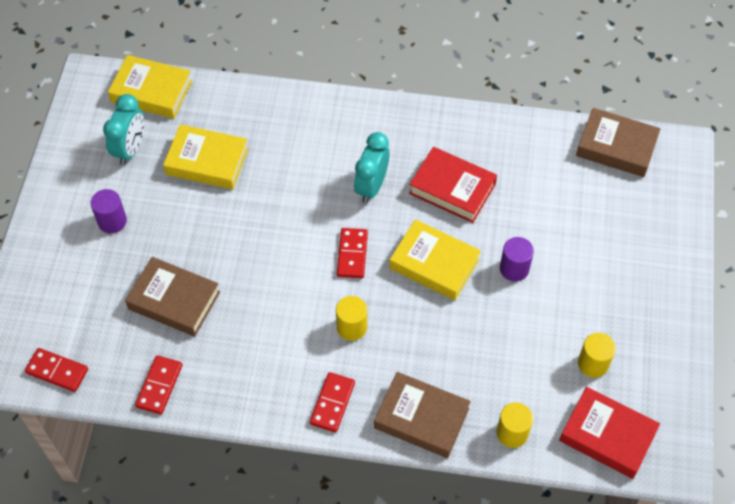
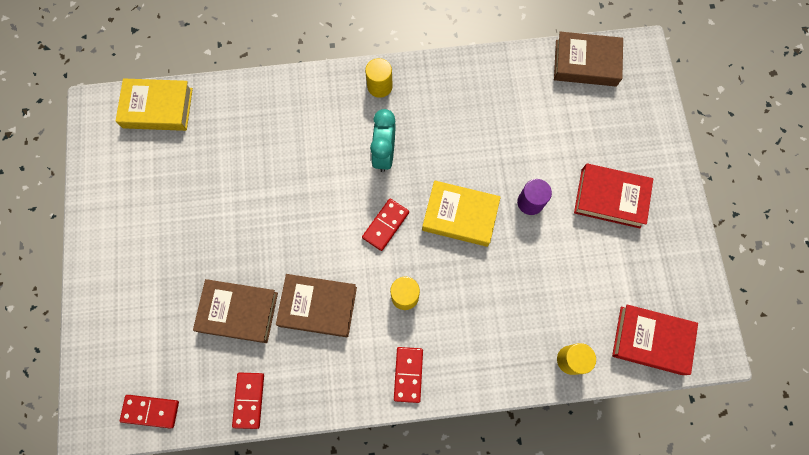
camera: 15 degrees left, 15 degrees up
purple cylinder [90,189,127,233] -> none
turquoise clock [103,94,144,165] -> none
yellow book [163,124,248,189] -> none
red domino [337,228,368,278] -> red domino turned 45 degrees clockwise [362,199,409,251]
brown book [374,372,471,458] -> brown book moved to [276,274,357,337]
red book [409,147,497,223] -> red book moved to [574,163,653,228]
yellow cylinder [578,333,616,378] -> yellow cylinder moved to [365,58,393,98]

